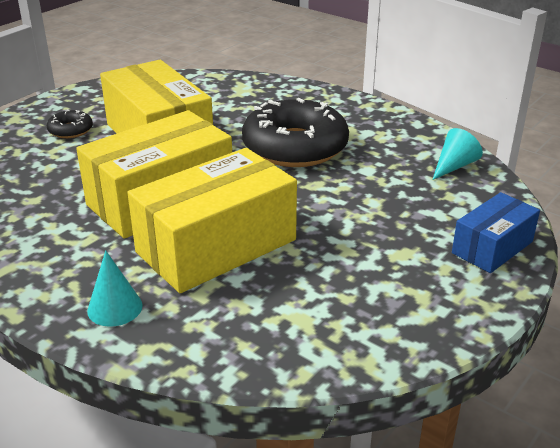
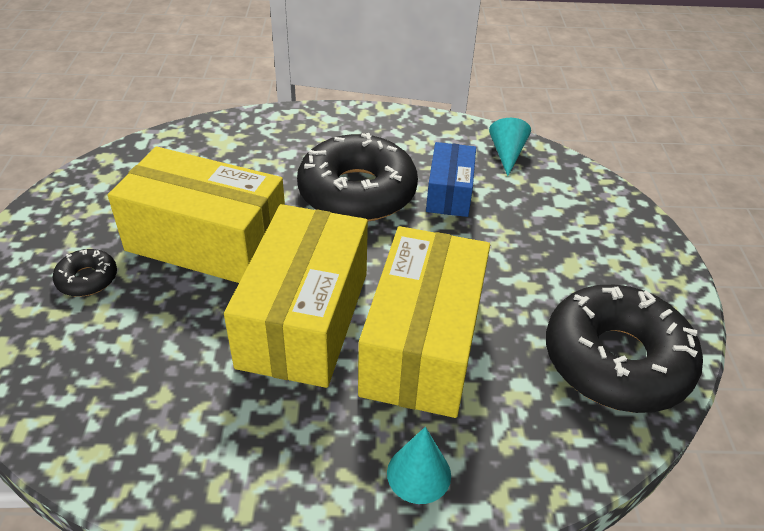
camera: 40 degrees left, 10 degrees up
blue box [452,192,540,273] -> blue box moved to [426,142,476,217]
none -> black donut [546,285,703,413]

